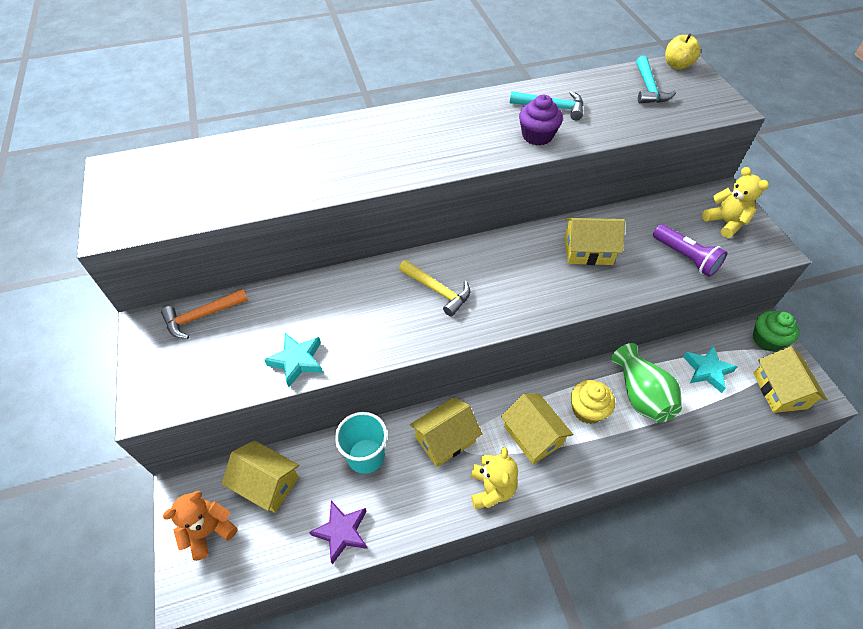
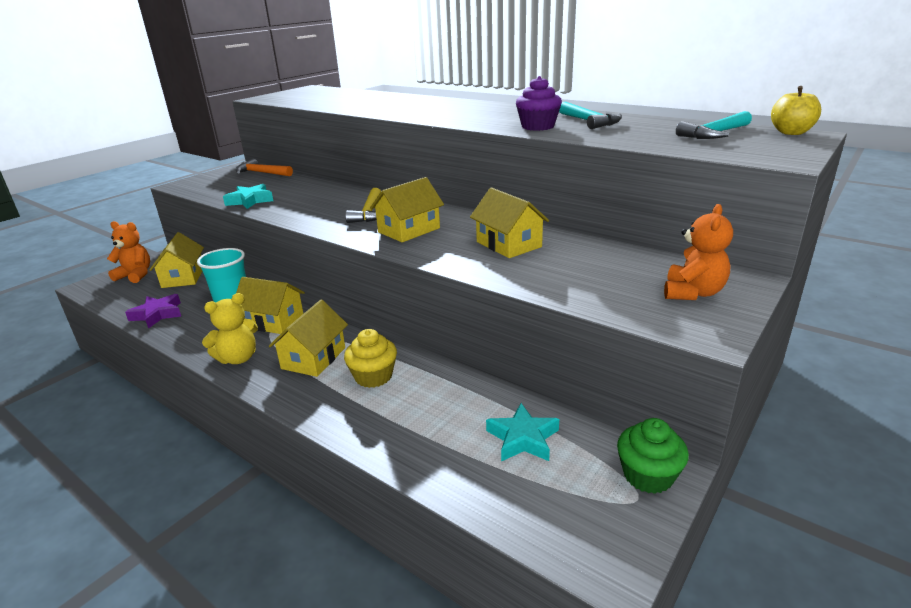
camera: 55 degrees right, 25 degrees down
green vase [611,343,682,422] -> none
purple flashlight [653,224,727,277] -> none
yellow teddy bear [702,167,769,238] -> orange teddy bear [664,204,733,300]
yellow house [753,346,827,413] -> yellow house moved to [370,177,444,242]

